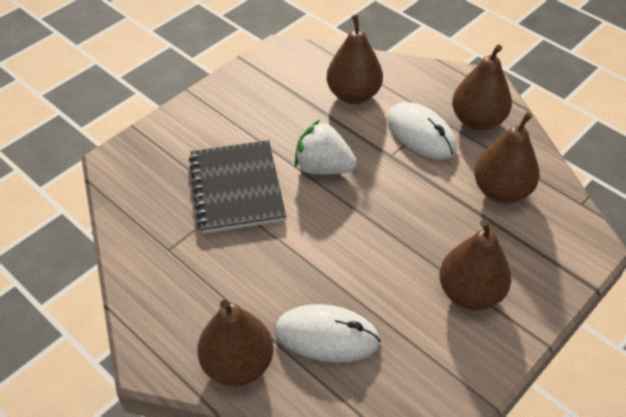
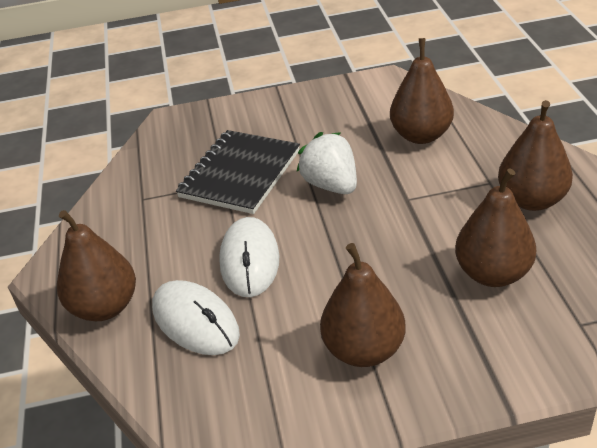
camera: 40 degrees right, 10 degrees down
white mouse [387,102,457,160] -> white mouse moved to [219,217,279,297]

